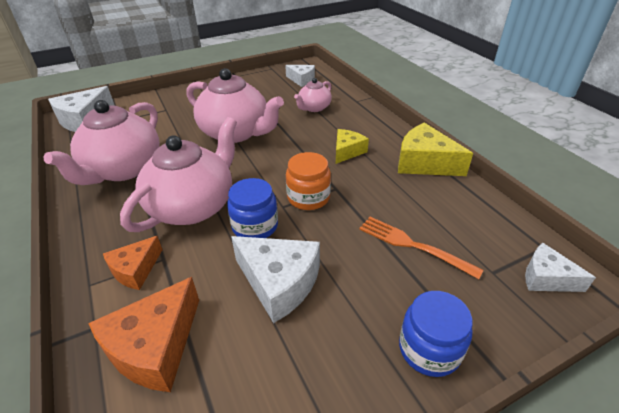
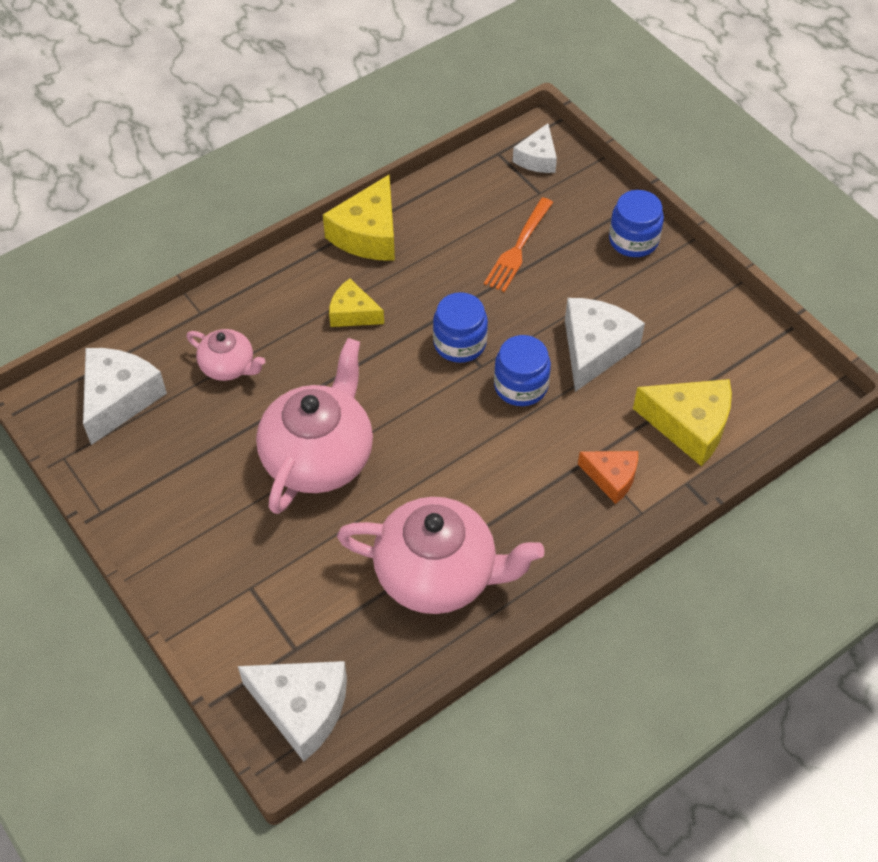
camera: 100 degrees left, 15 degrees up
orange cheese [88,277,199,392] -> yellow cheese [633,379,732,466]
pink teapot [120,117,237,232] -> none
white cheese [285,65,315,87] -> white cheese [83,348,167,445], size x1.63
orange jar [286,152,331,210] -> blue jar [433,292,488,363]

